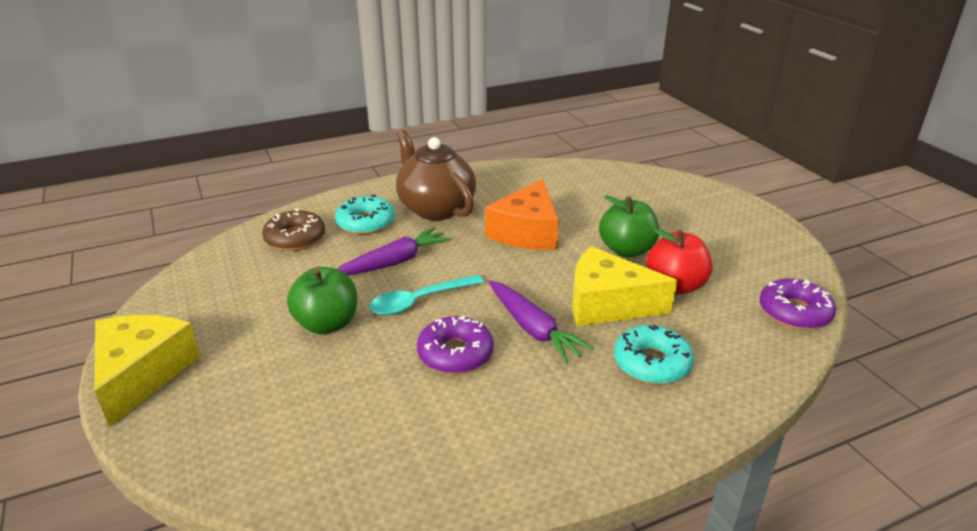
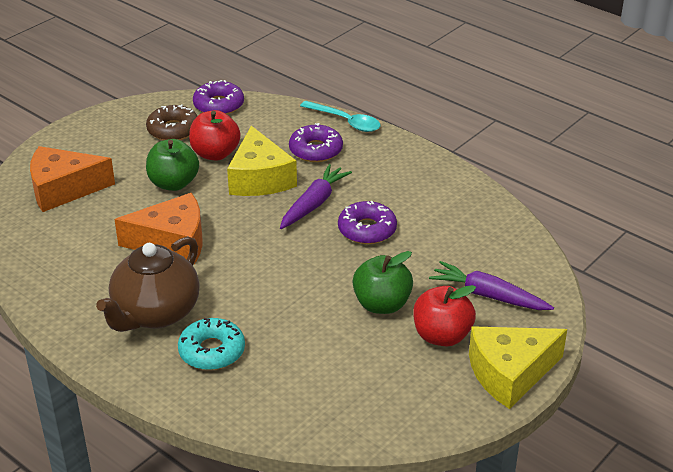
camera: 115 degrees left, 5 degrees up
brown donut [262,208,325,251] -> brown donut moved to [146,104,197,140]
purple carrot [338,227,451,276] -> purple carrot moved to [429,261,554,310]
turquoise spoon [369,275,484,315] -> turquoise spoon moved to [300,101,381,132]
turquoise donut [614,324,694,384] -> purple donut [289,123,343,162]
none -> orange cheese [30,146,115,212]
none -> red apple [413,285,476,346]

